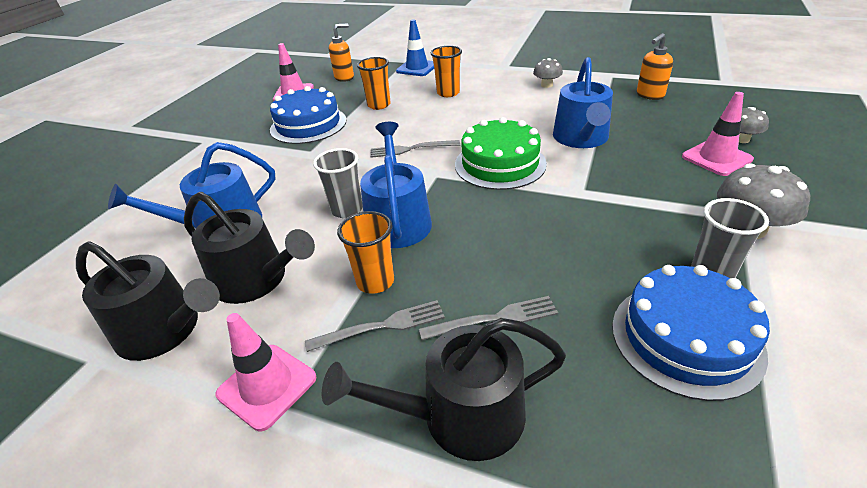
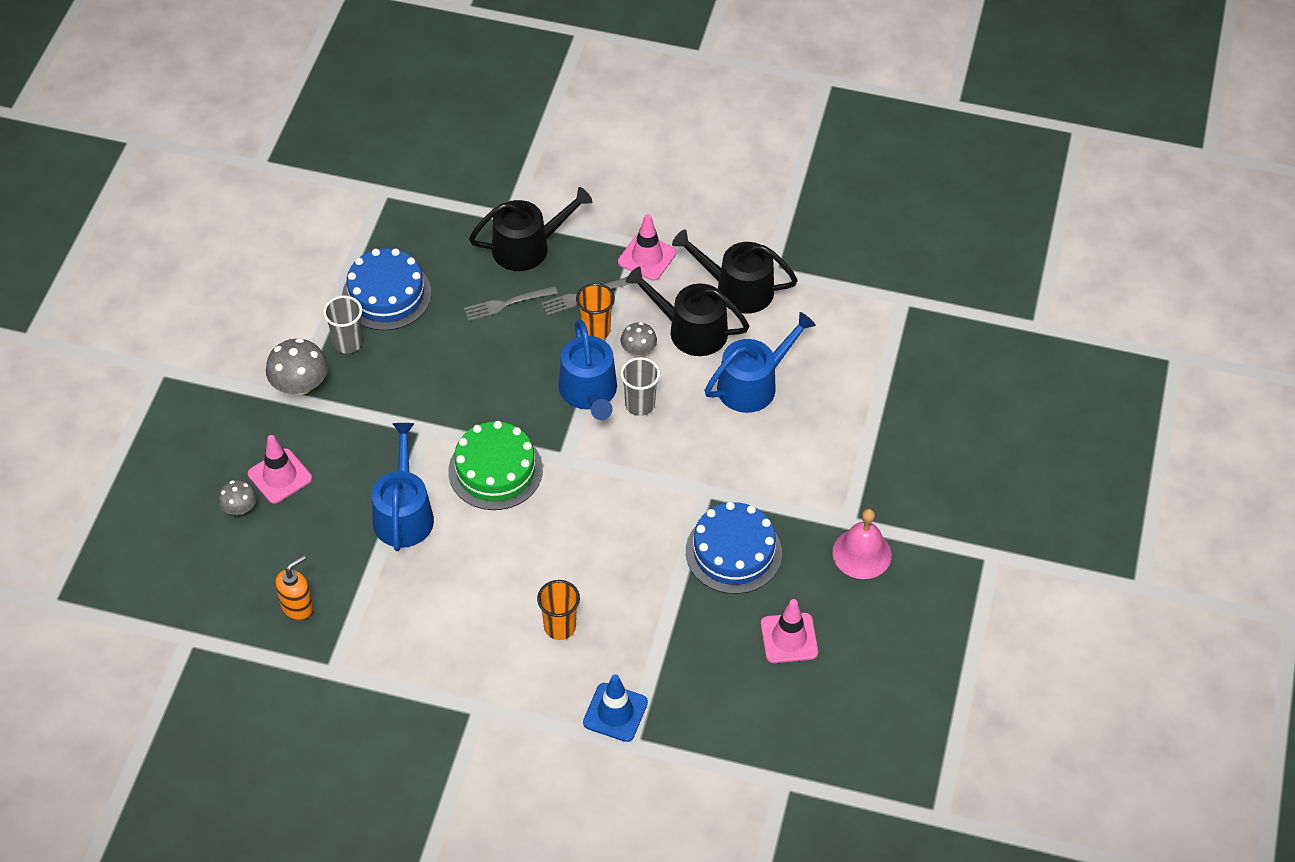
camera: 170 degrees right, 15 degrees up
orange soap dispenser [329,23,354,82] -> none
orange cup [357,57,391,110] -> none
grey fork [371,140,460,158] -> none
grey mushroom [533,58,563,88] -> grey mushroom moved to [621,322,657,356]
none -> pink bell [833,509,892,579]

